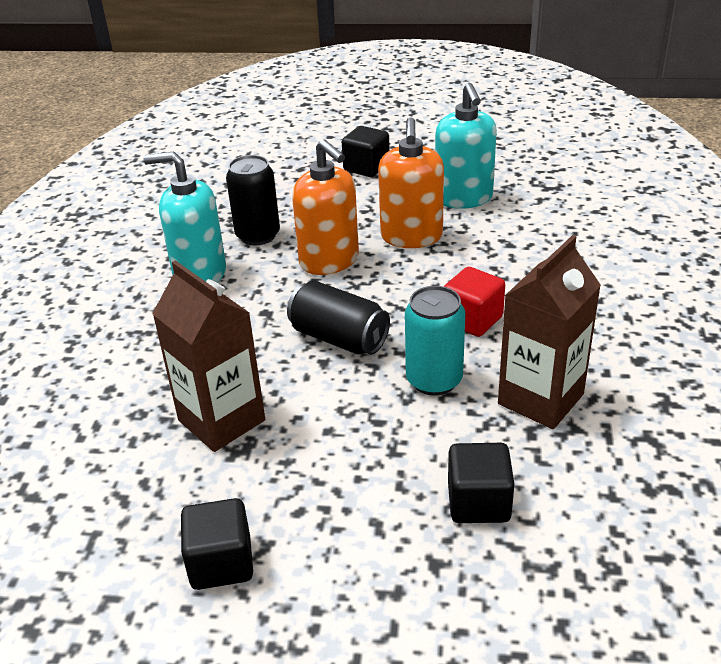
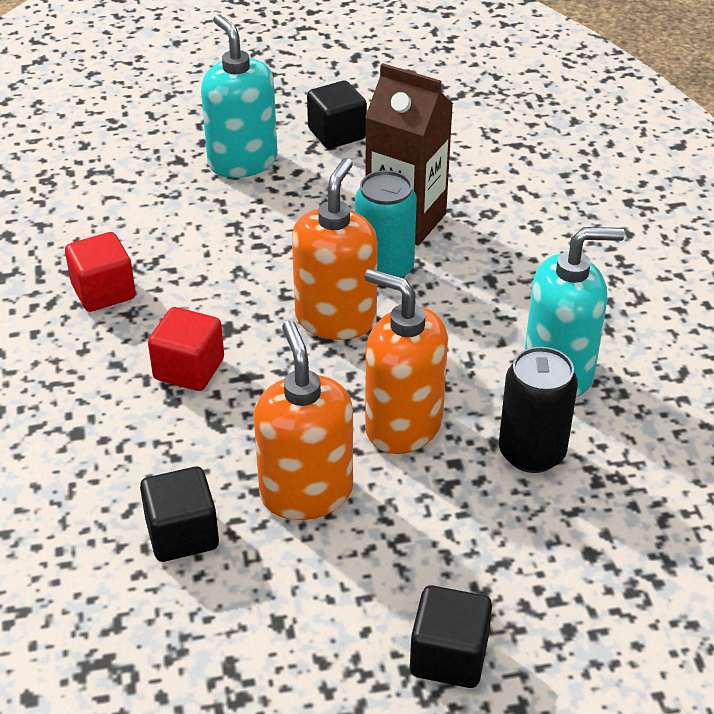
camera: 160 degrees right, 5 degrees up
black can [287,280,390,355] -> orange soap dispenser [292,158,378,340]
turquoise can [405,286,465,396] -> turquoise can moved to [355,170,417,278]
turquoise soap dispenser [435,83,497,209] -> turquoise soap dispenser moved to [201,14,277,178]
black cube [448,443,514,523] -> black cube moved to [140,467,219,562]
brown carton [498,235,601,429] -> red cube [65,232,136,312]

